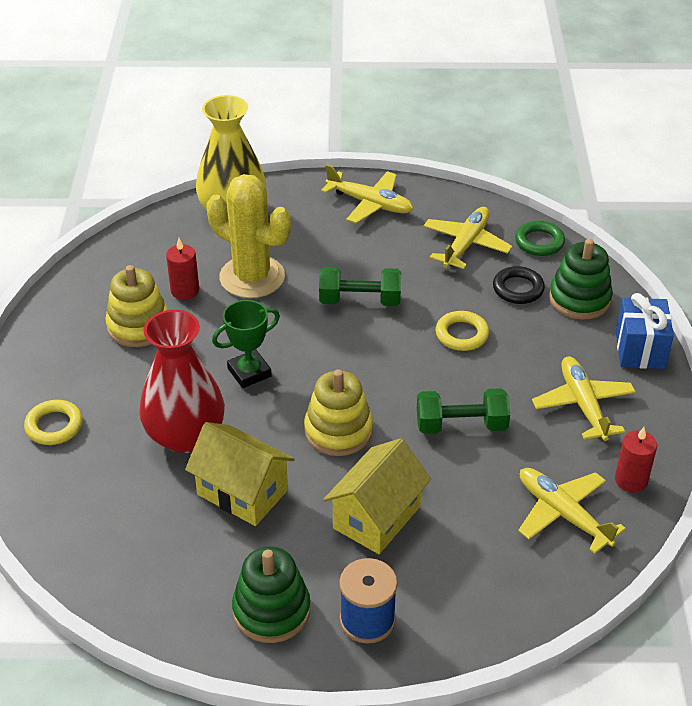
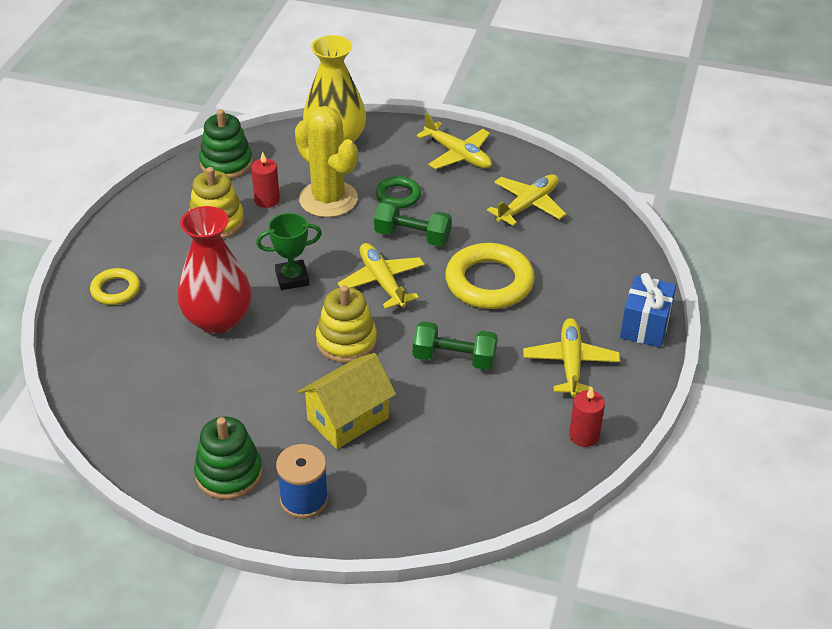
camera: 15 degrees right, 0 degrees up
yellow house [185,422,295,526] -> none
yellow ring [436,311,489,351] -> yellow ring [445,243,535,309], size x1.82
black ring [493,266,545,304] -> none
green ring [515,221,565,256] -> green ring moved to [376,176,421,209]
yellow plane [518,468,626,554] -> yellow plane moved to [338,243,425,309]
green stacking toy [549,239,613,320] -> green stacking toy moved to [199,109,253,179]

